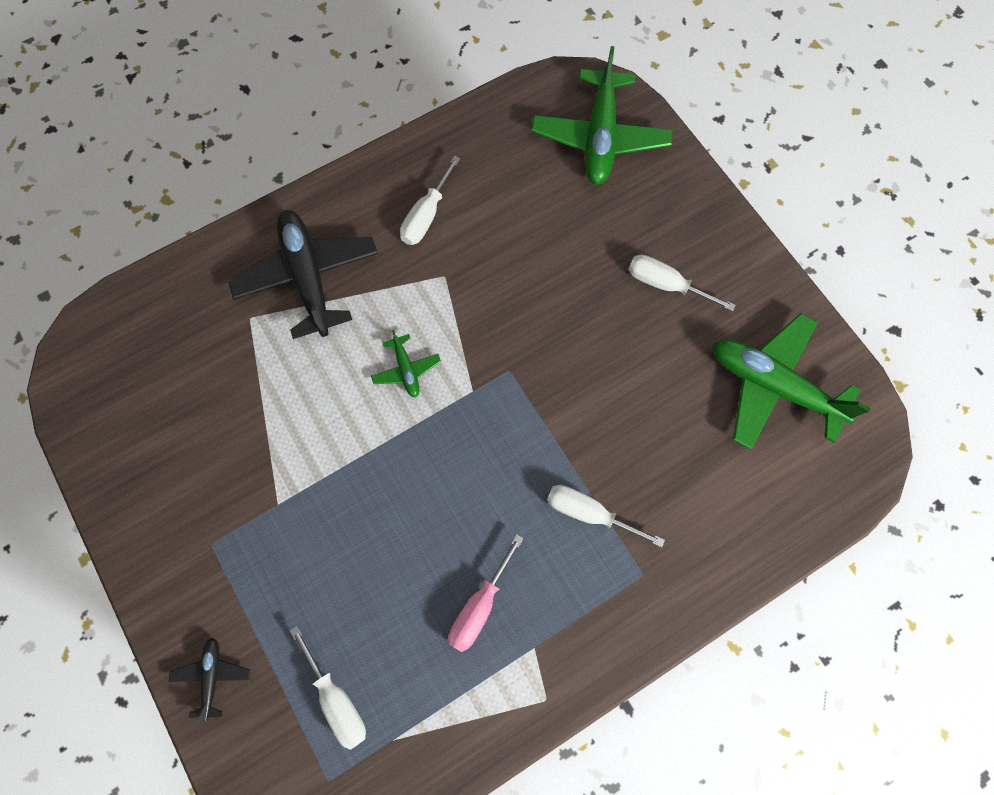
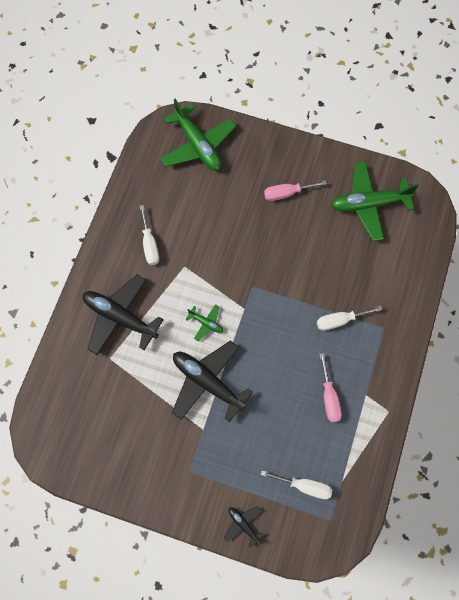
camera: 40 degrees left, 0 degrees up
white screwdriver [628,255,736,311] -> pink screwdriver [264,180,327,201]
none -> black plane [172,340,253,422]

